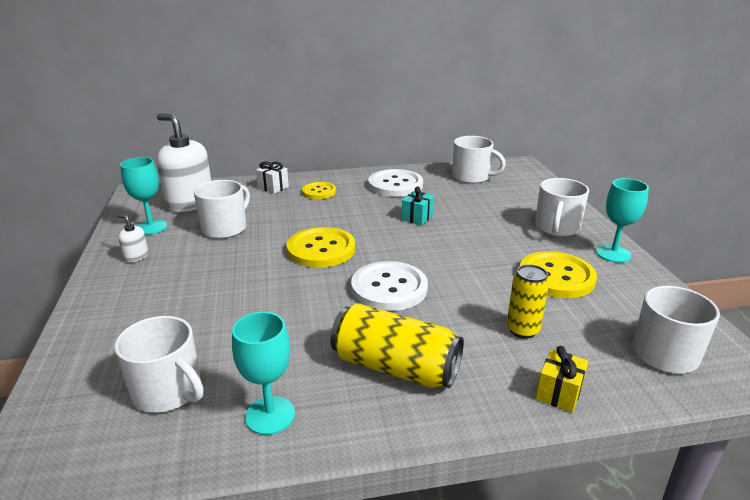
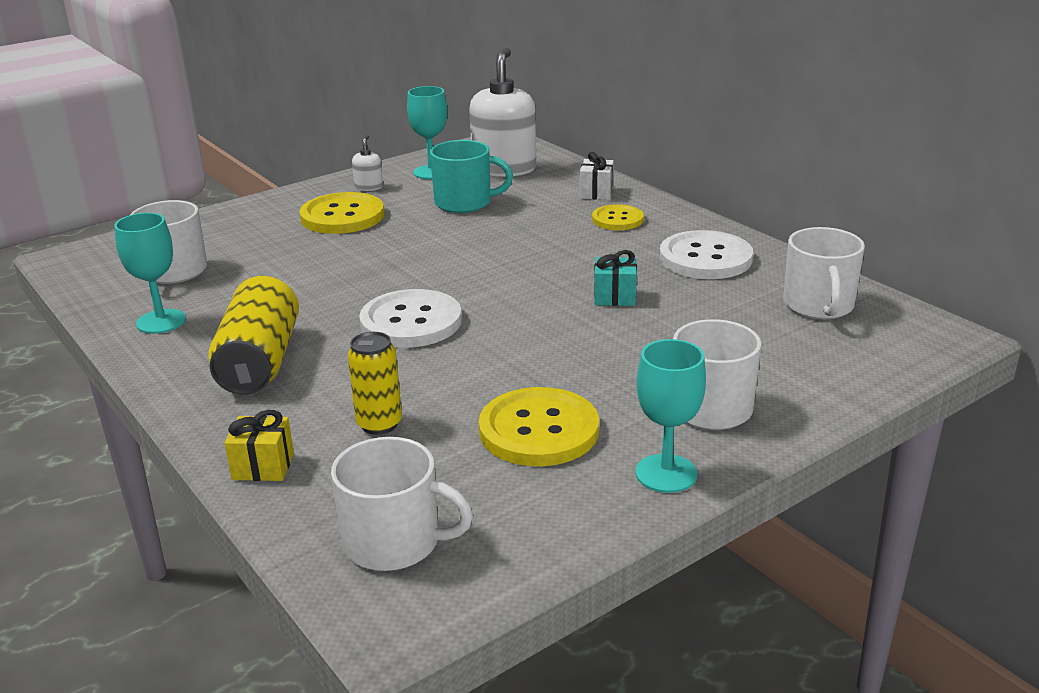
camera: 65 degrees right, 0 degrees up
white mug [194,180,250,239] -> turquoise mug [430,140,513,213]
yellow button [286,227,355,268] -> yellow button moved to [299,192,384,234]

